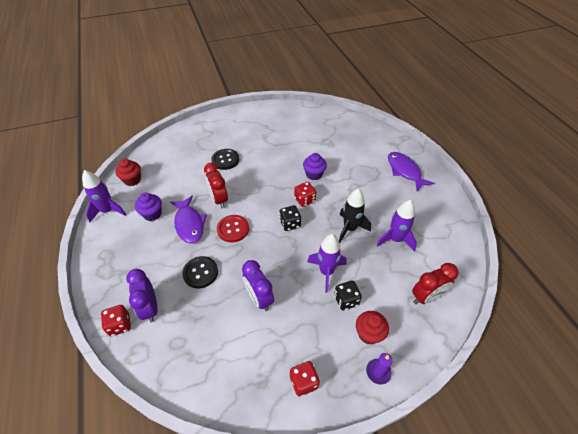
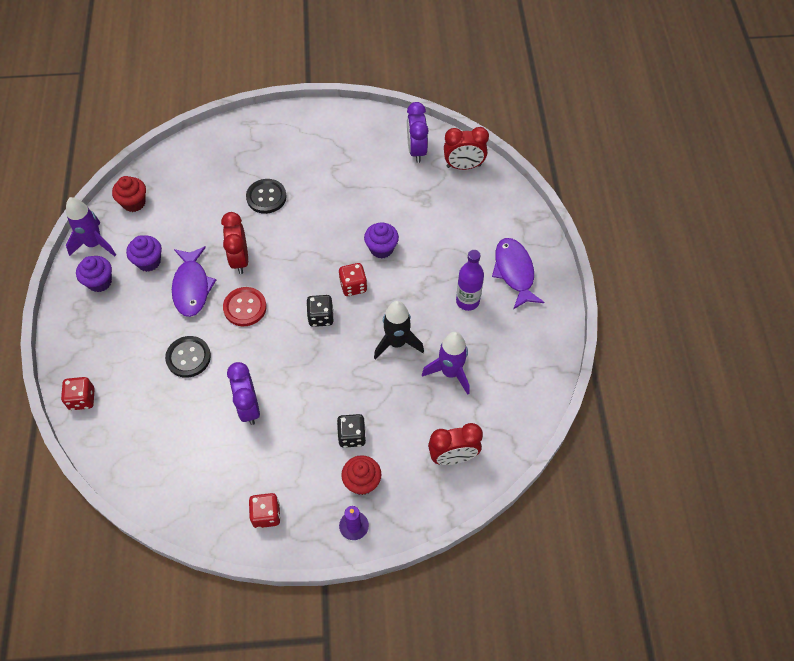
camera: 15 degrees right, 10 degrees up
purple clock [126,269,158,323] -> purple clock moved to [407,102,429,163]
purple rocket [307,234,347,293] -> none
none -> purple cupcake [76,256,112,292]
none -> red clock [444,127,489,170]
none -> purple bottle [456,250,484,311]

